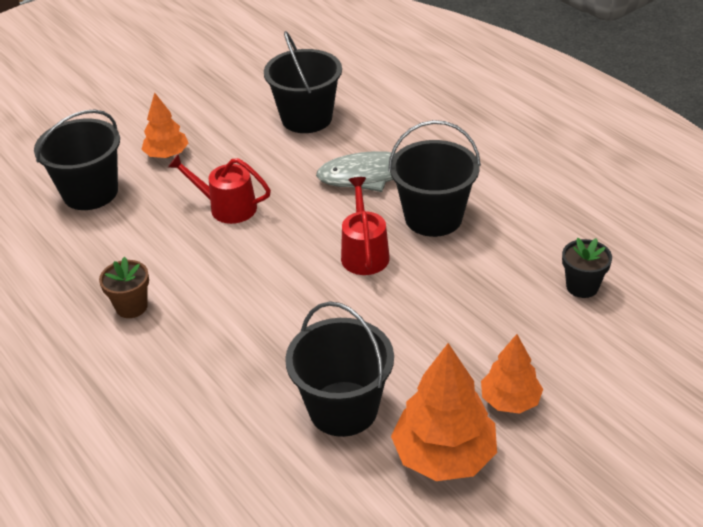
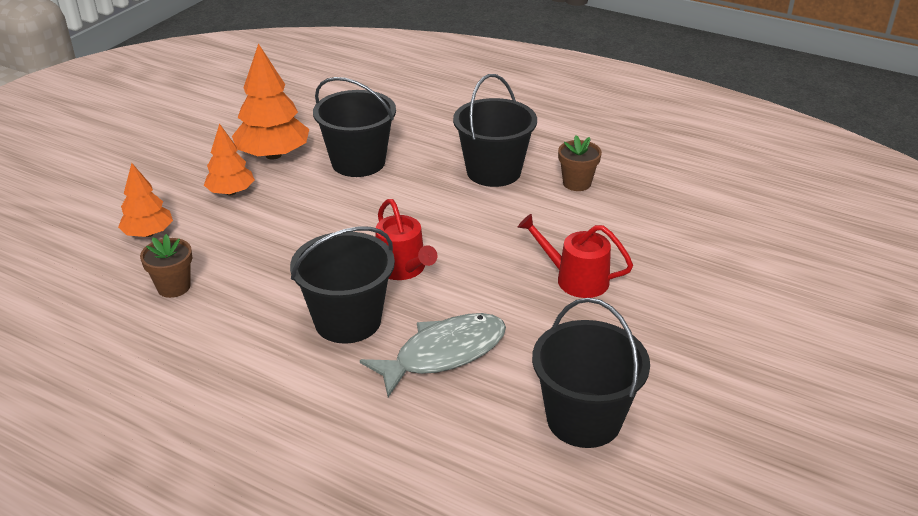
camera: 155 degrees right, 5 degrees down
black bucket [34,109,120,210] -> black bucket moved to [453,74,537,187]
orange tree [141,92,188,158] -> orange tree moved to [118,163,173,237]
red watering can [168,154,271,224] -> red watering can turned 150 degrees counterclockwise [518,214,633,298]
black flower pot [562,238,612,298] -> brown flower pot [140,234,192,298]

